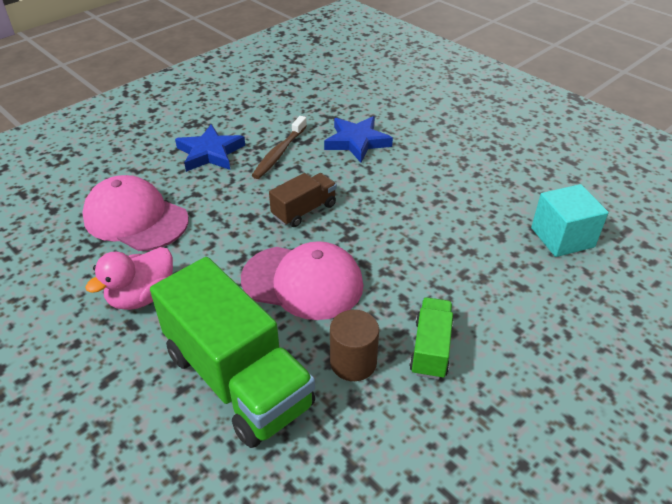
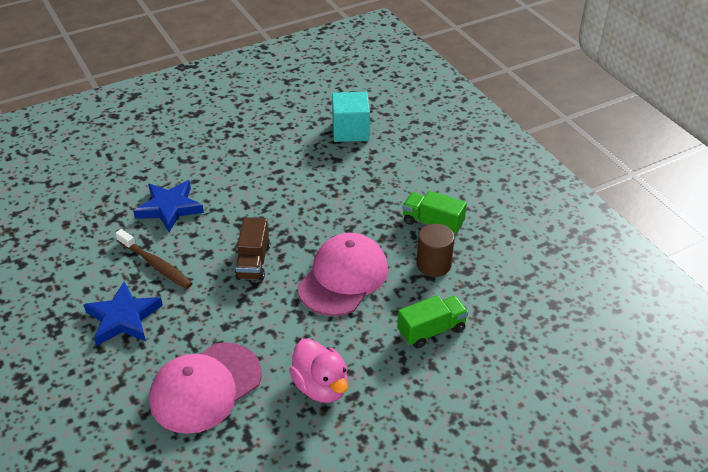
camera: 75 degrees left, 0 degrees up
green truck [150,257,315,448] -> green truck [397,295,468,348], size x0.50
brown truck [269,173,337,227] -> brown truck turned 150 degrees counterclockwise [235,217,270,281]

